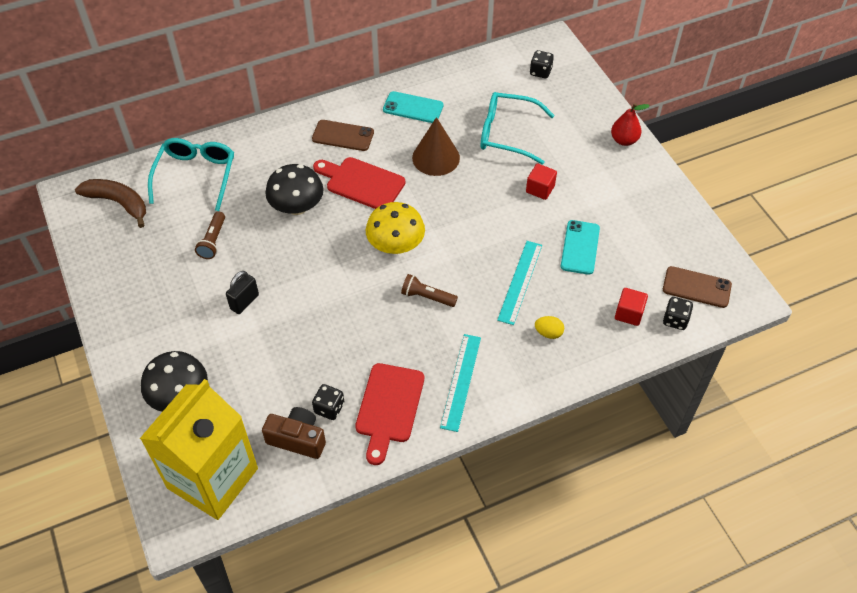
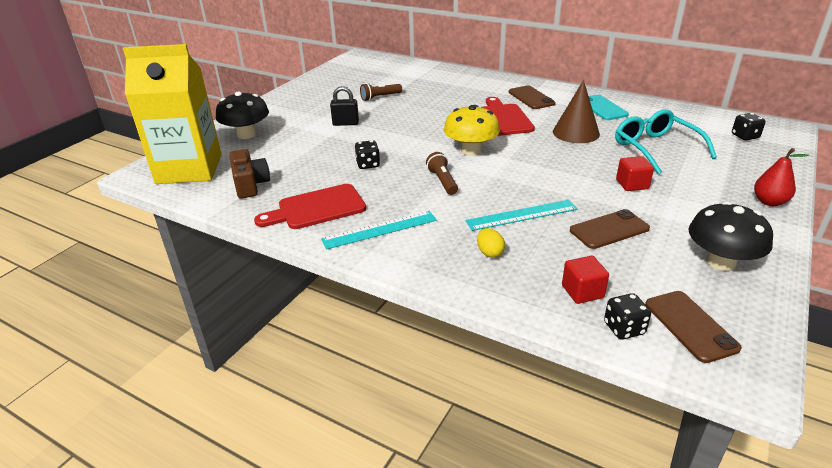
camera: 55 degrees right, 20 degrees down
brown banana [75,179,146,228] -> none
turquoise glasses [148,138,234,211] -> none
black mushroom [265,164,324,215] -> black mushroom moved to [689,201,773,271]
black dice [312,384,344,420] -> black dice moved to [355,140,380,169]
turquoise phone [561,220,600,275] -> brown phone [570,209,650,249]

